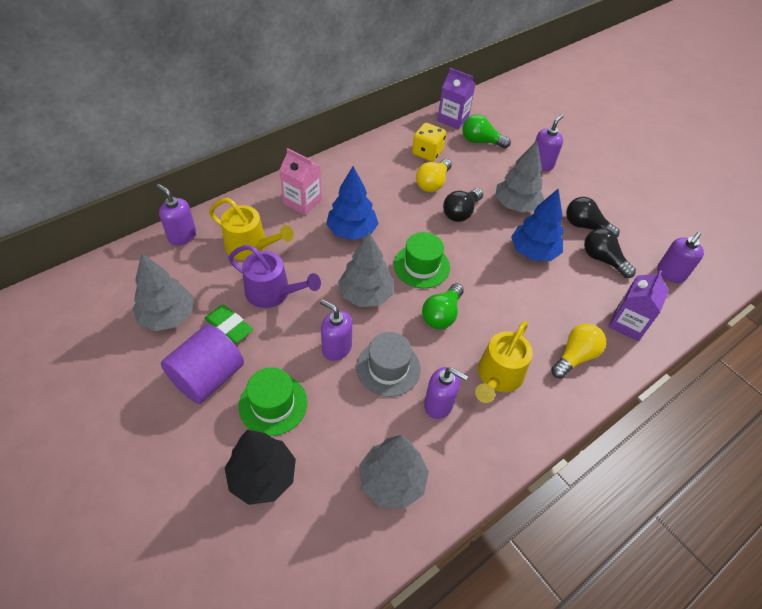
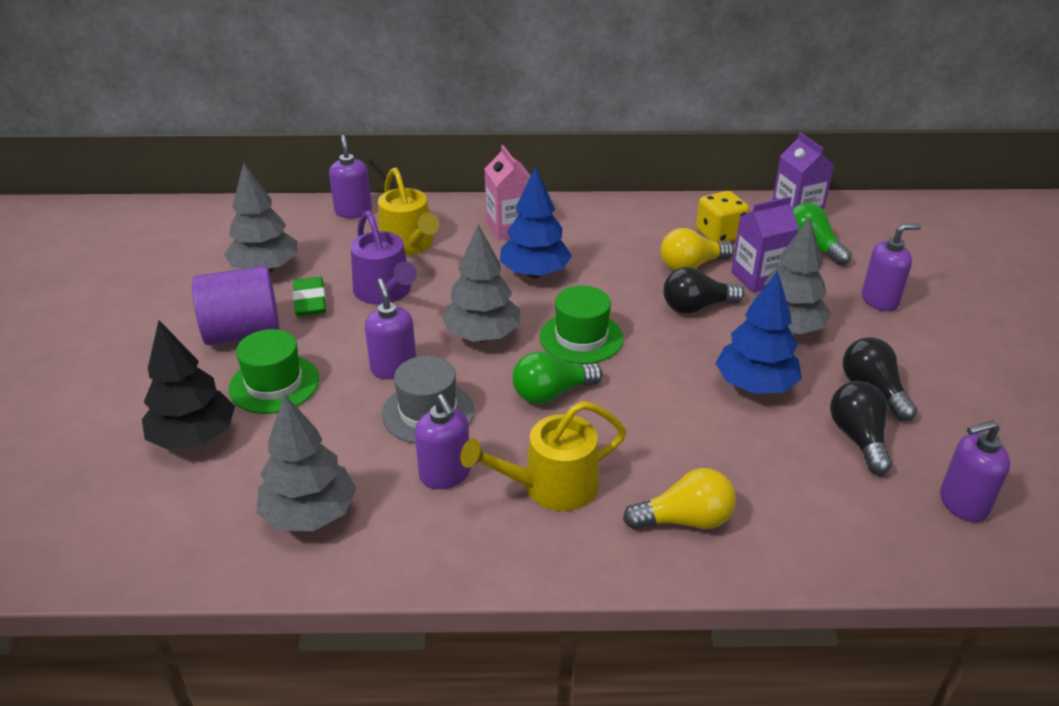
camera: 40 degrees right, 15 degrees down
purple carton [608,270,669,341] -> purple carton moved to [731,196,799,293]

